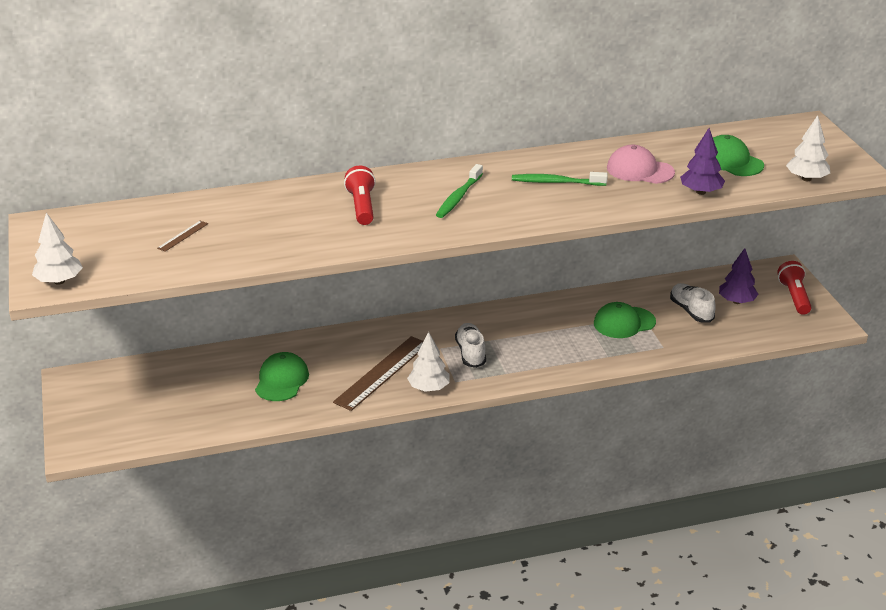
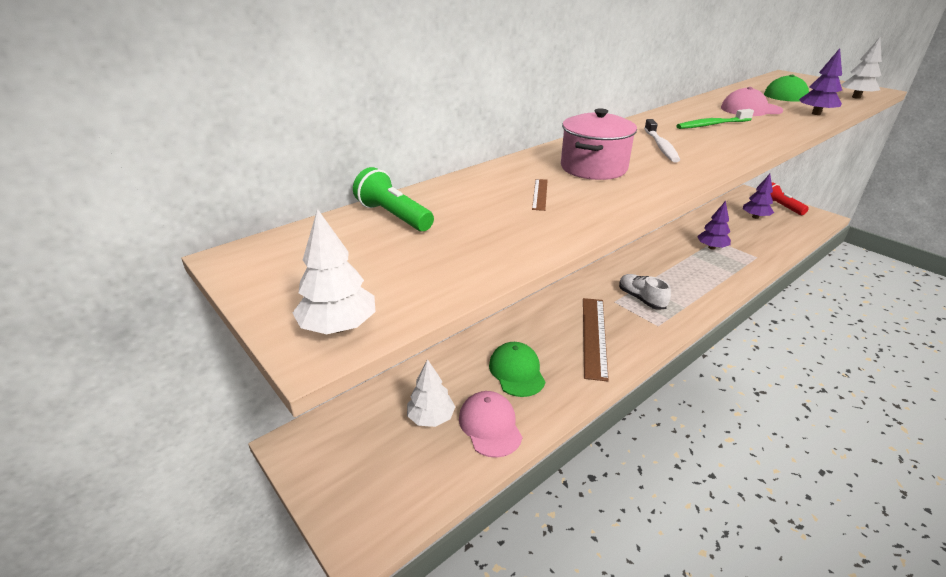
camera: 25 degrees left, 0 degrees up
brown ruler [157,220,208,252] -> brown ruler moved to [532,179,548,211]
red flashlight [344,166,376,225] -> pink pot [561,108,637,180]
white tree [407,332,450,392] -> white tree moved to [407,359,456,427]
green toothbrush [436,164,483,218] -> white toothbrush [644,119,680,162]
green cap [594,302,656,338] -> purple tree [697,201,731,250]
white shoe [670,283,716,322] -> none
none -> green flashlight [353,167,434,231]
none -> pink cap [459,391,522,458]

